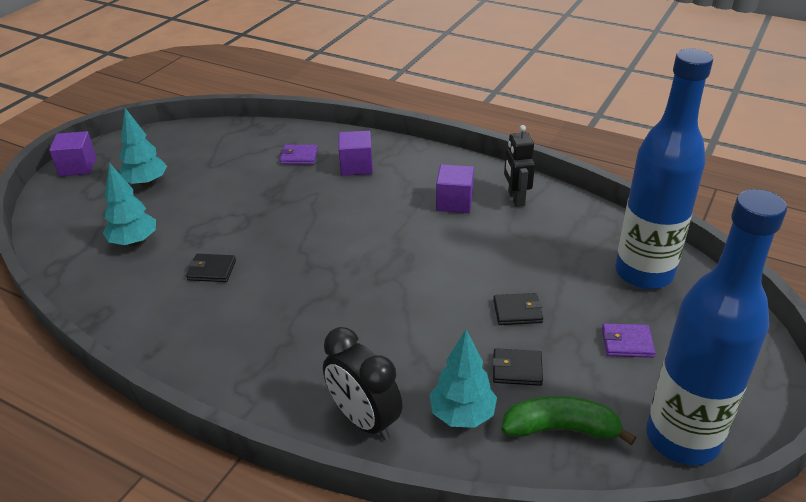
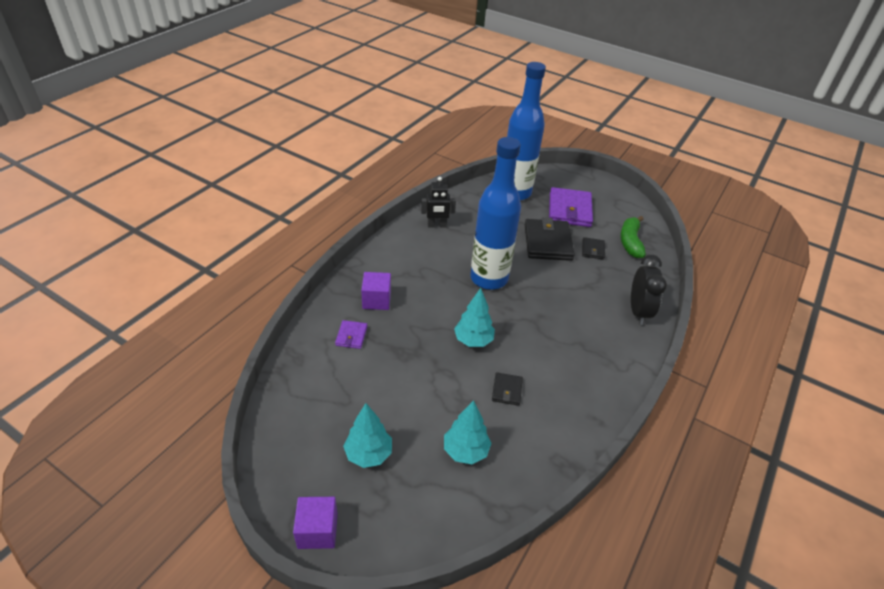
camera: 90 degrees left, 5 degrees up
black clock [323,327,403,440] -> black clock turned 45 degrees counterclockwise [631,255,667,325]
turquoise tree [429,330,497,428] -> turquoise tree moved to [454,288,495,347]
purple cube [436,164,474,213] -> none
black wallet [493,293,543,325] -> black wallet [525,217,575,261], size x2.04
purple wallet [602,323,656,358] -> purple wallet [549,187,593,227], size x2.04
blue bottle [646,189,787,465] -> blue bottle moved to [470,137,521,290]

